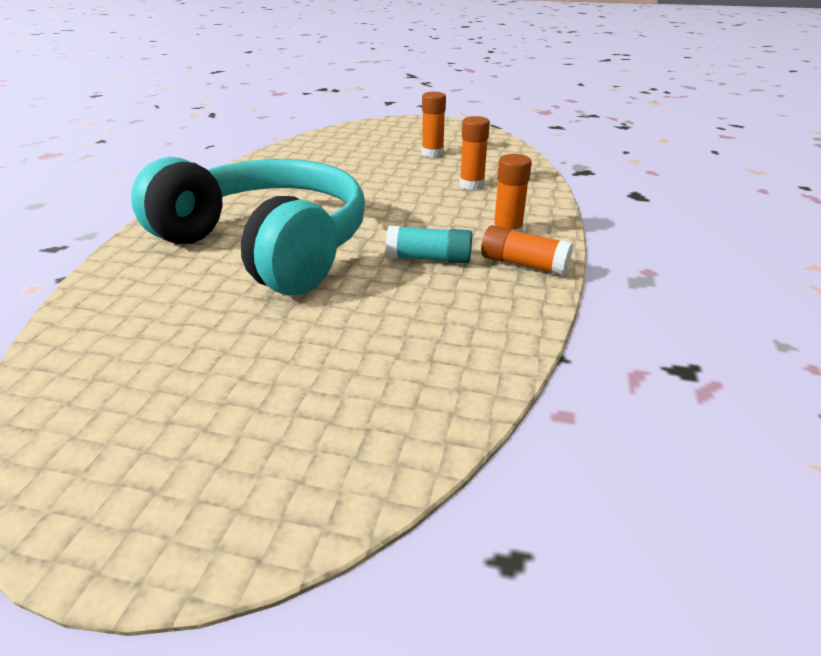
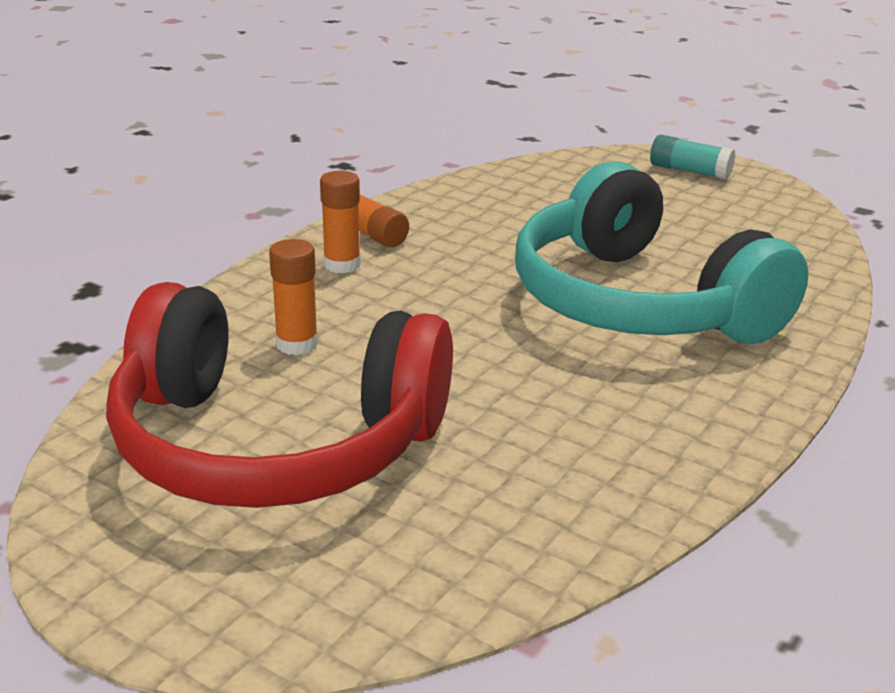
camera: 160 degrees left, 5 degrees down
turquoise glue stick [386,226,472,264] -> turquoise glue stick moved to [650,135,735,180]
orange glue stick [422,92,446,157] -> red headphones [106,282,453,508]

